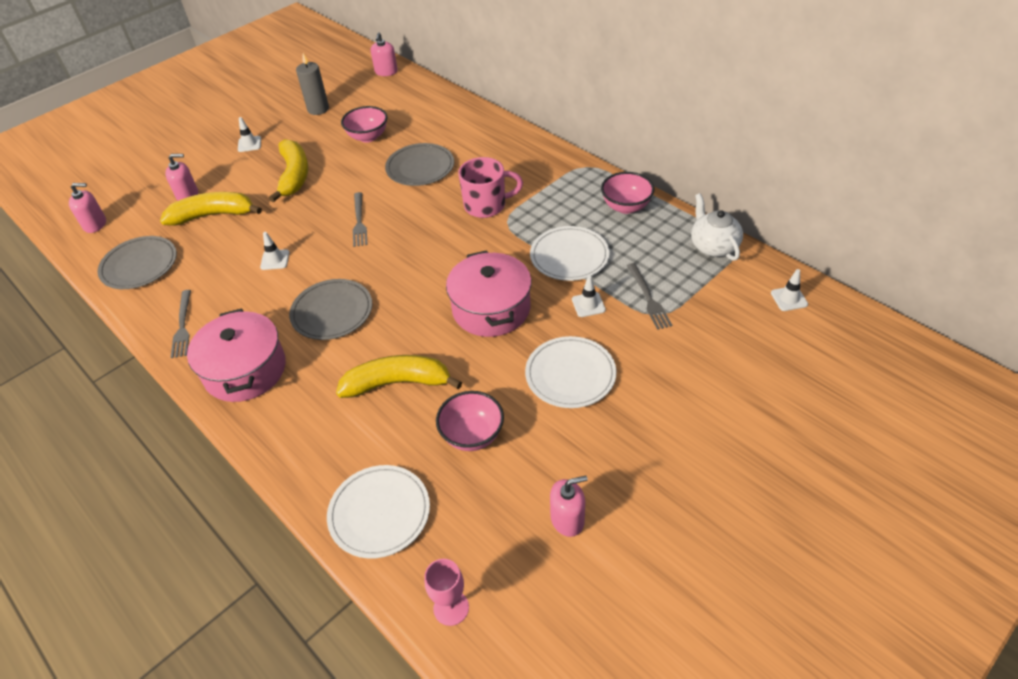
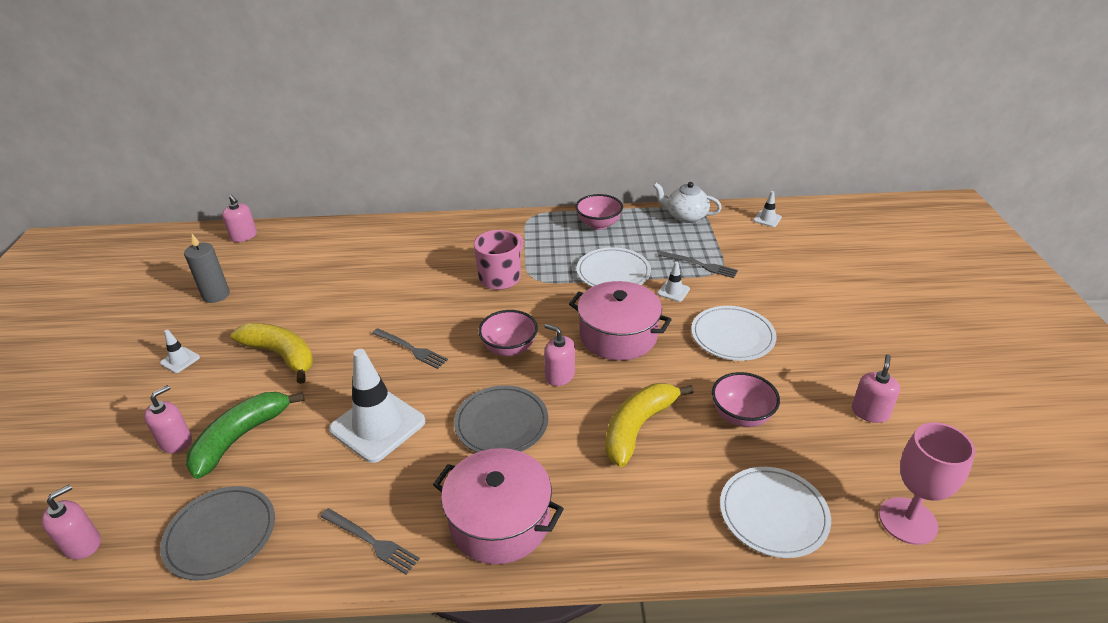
camera: 50 degrees left, 10 degrees down
yellow banana [160,192,262,226] -> green banana [186,392,304,479]
white traffic cone [260,232,290,270] -> white traffic cone [329,349,425,463], size x2.28
pink bowl [341,106,387,143] -> pink bowl moved to [478,310,538,356]
grey plate [385,143,454,186] -> none
pink goblet [424,559,469,626] -> pink goblet [879,422,975,545], size x1.58
none -> pink soap dispenser [544,324,575,386]

